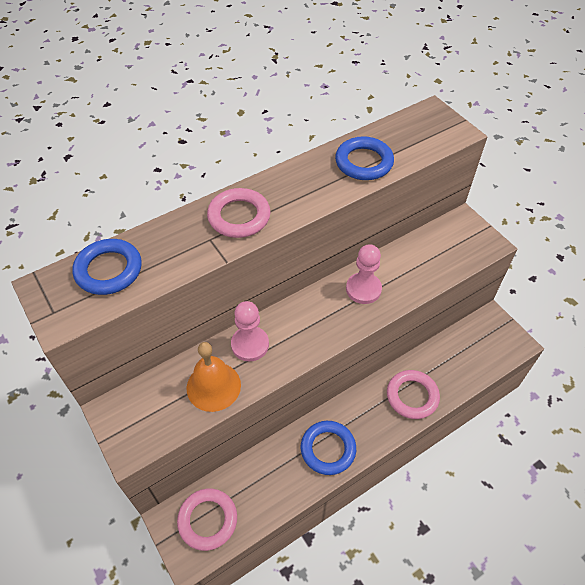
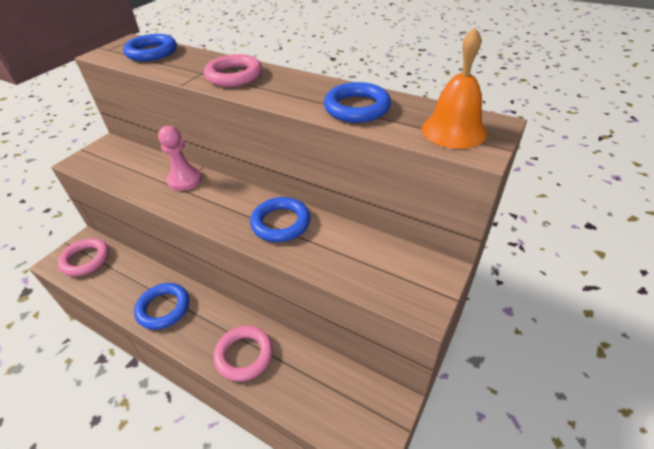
camera: 65 degrees right, 10 degrees down
orange bell [187,342,241,412] -> orange bell moved to [422,28,487,149]
pink pawn [346,244,382,304] -> blue ring [250,197,310,242]

